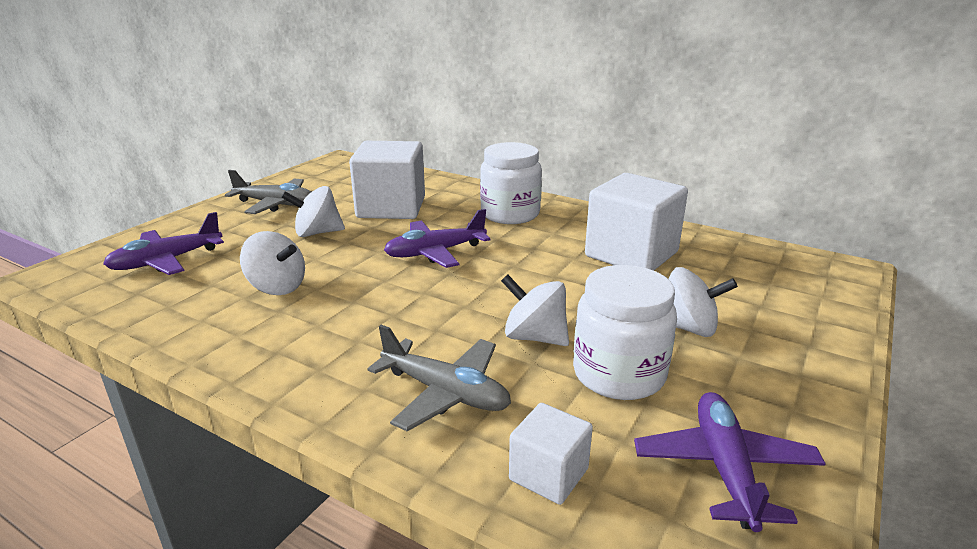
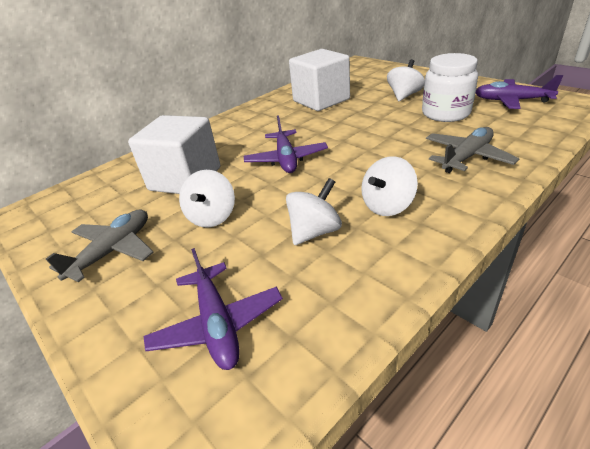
camera: 70 degrees left, 10 degrees up
white jar [480,142,542,224] -> none
white spinning top [501,274,569,346] -> white spinning top moved to [361,156,418,216]
white cube [509,403,593,505] -> none

